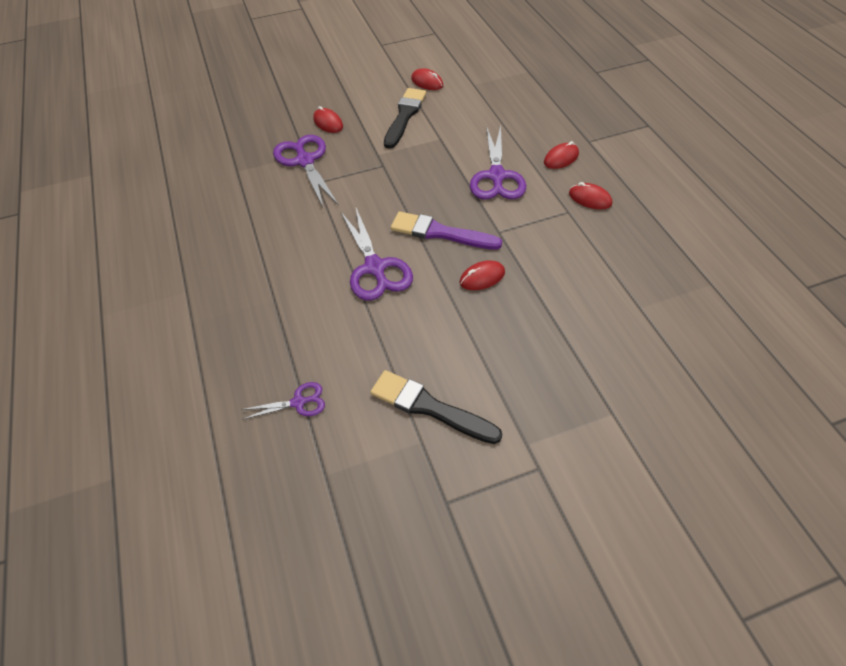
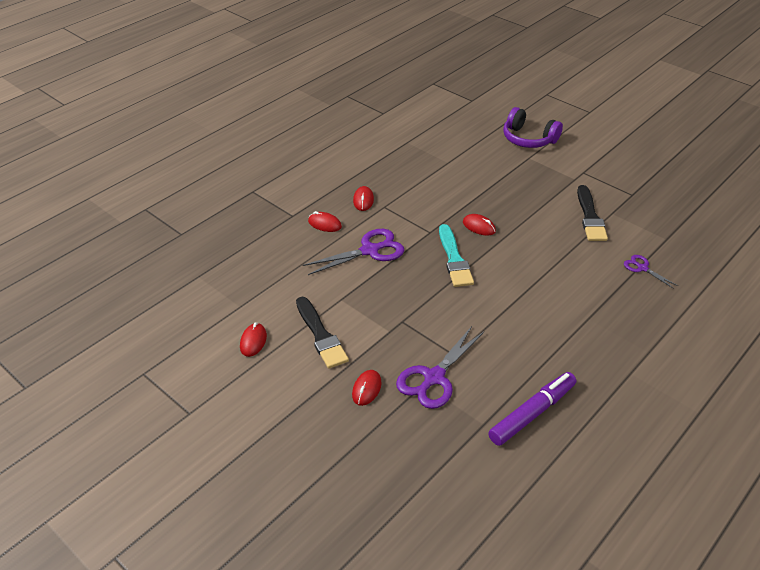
camera: 120 degrees left, 10 degrees down
purple scissors [341,208,413,301] -> none
black brush [384,88,426,149] -> black brush turned 105 degrees counterclockwise [296,297,349,369]
purple brush [391,211,502,250] -> turquoise brush [439,224,474,287]
none -> purple marker [488,372,576,446]
none -> purple headphones [503,107,563,148]

